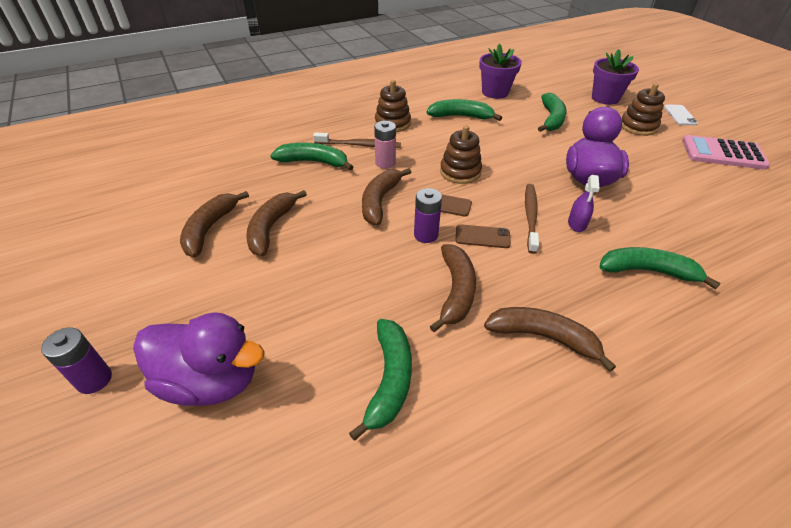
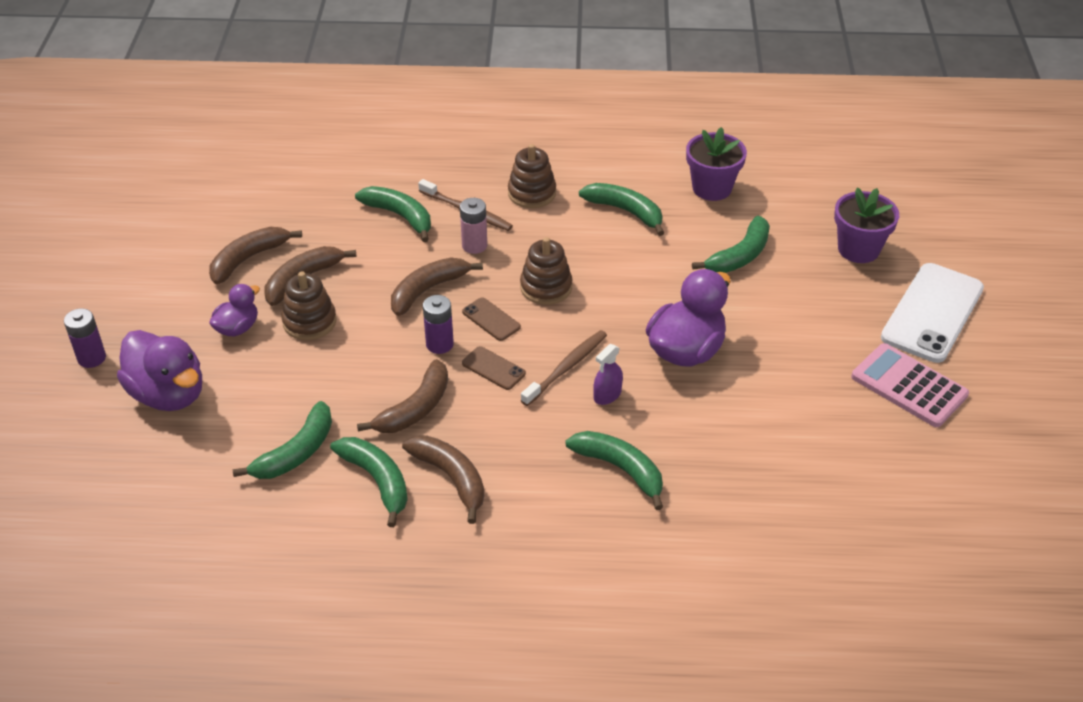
camera: 30 degrees right, 0 degrees up
brown stacking toy [622,83,665,136] -> brown stacking toy moved to [281,271,337,340]
white phone [664,105,698,125] -> white phone [881,263,984,363], size x2.20
none -> purple duck [209,284,260,336]
none -> green banana [330,437,408,527]

